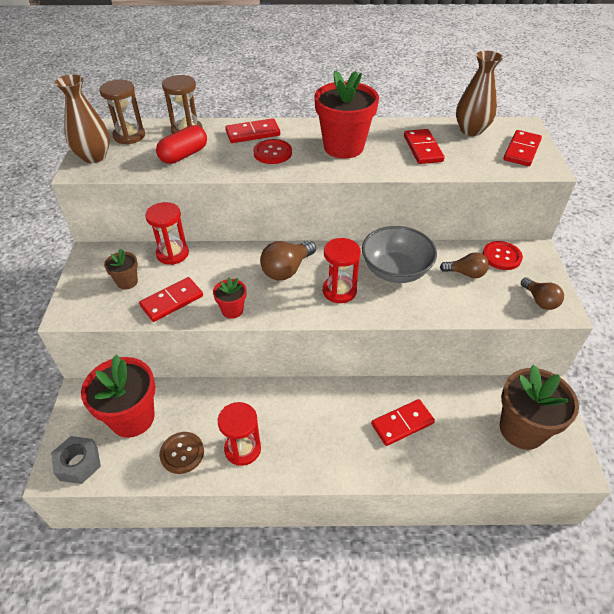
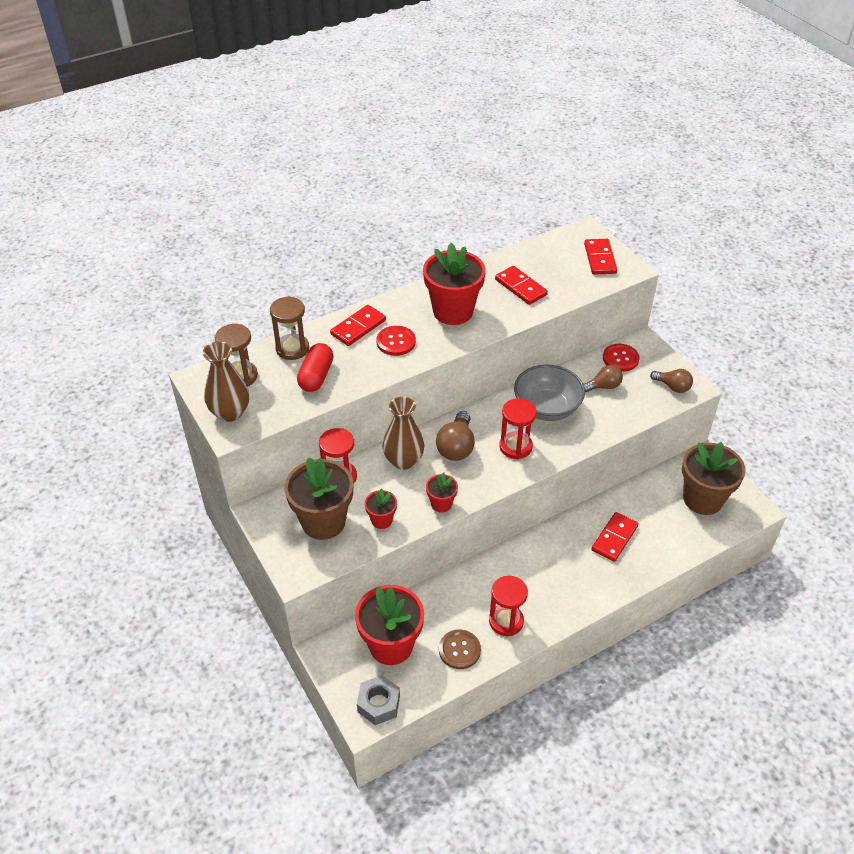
camera: 30 degrees left, 0 degrees up
brown flower pot [104,249,138,290] -> brown flower pot [284,457,353,540], size x2.06
red domino [139,277,203,322] -> red flower pot [365,488,397,529]
brown vase [456,51,503,136] -> brown vase moved to [383,396,424,470]

